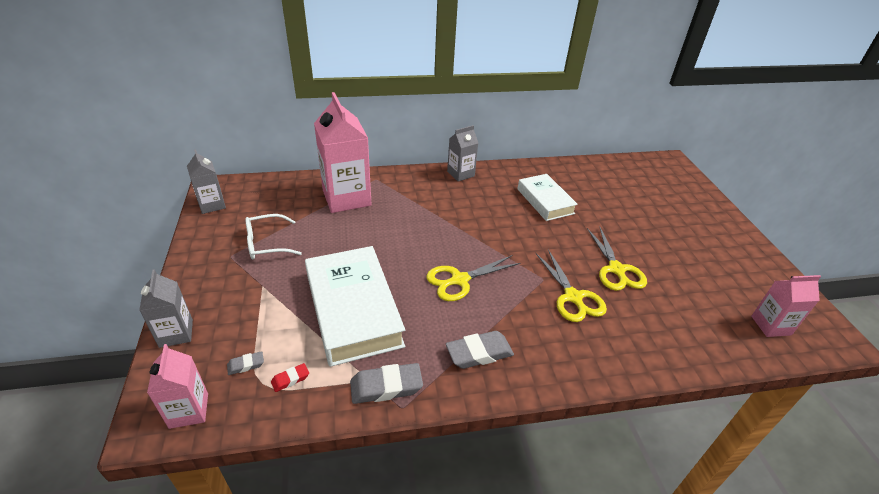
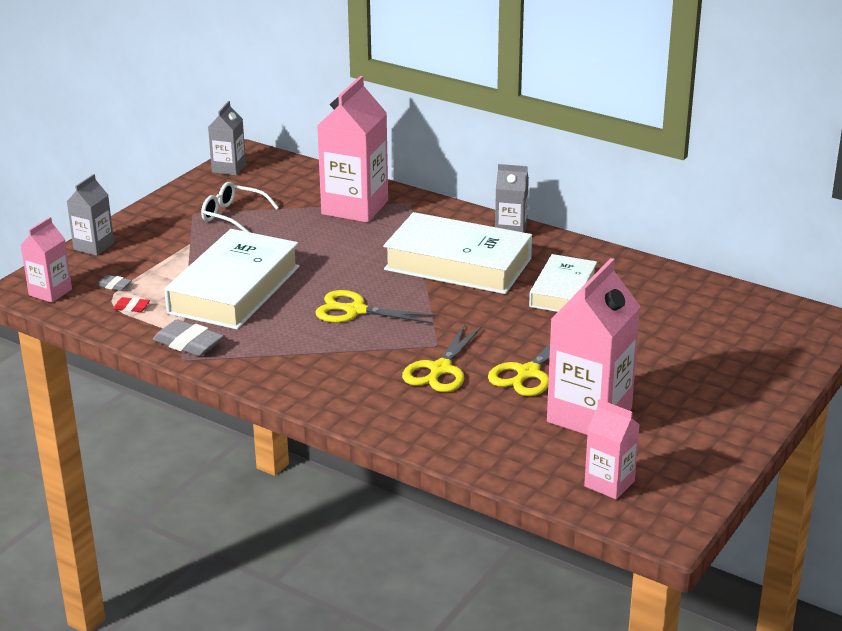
camera: 45 degrees right, 10 degrees down
grey eraser [446,331,514,369] -> none
none -> white book [383,212,532,294]
none -> pink carton [547,258,641,435]

